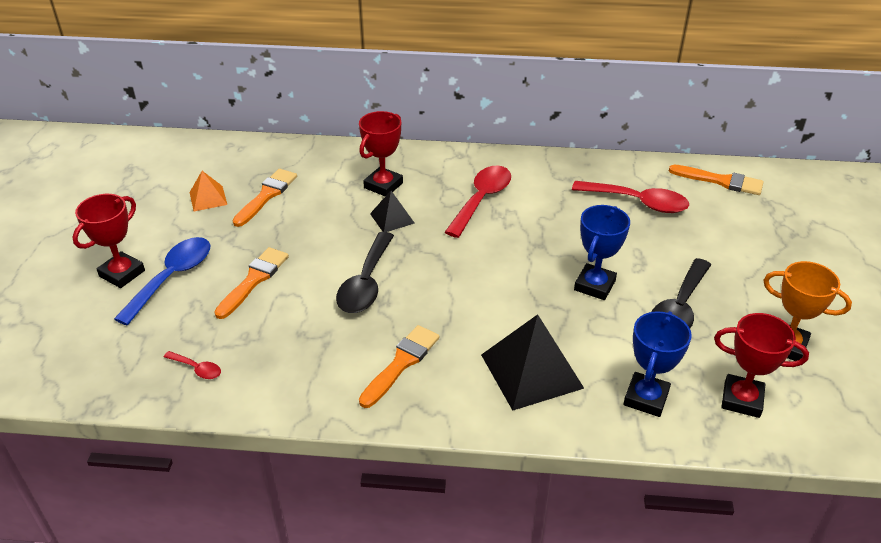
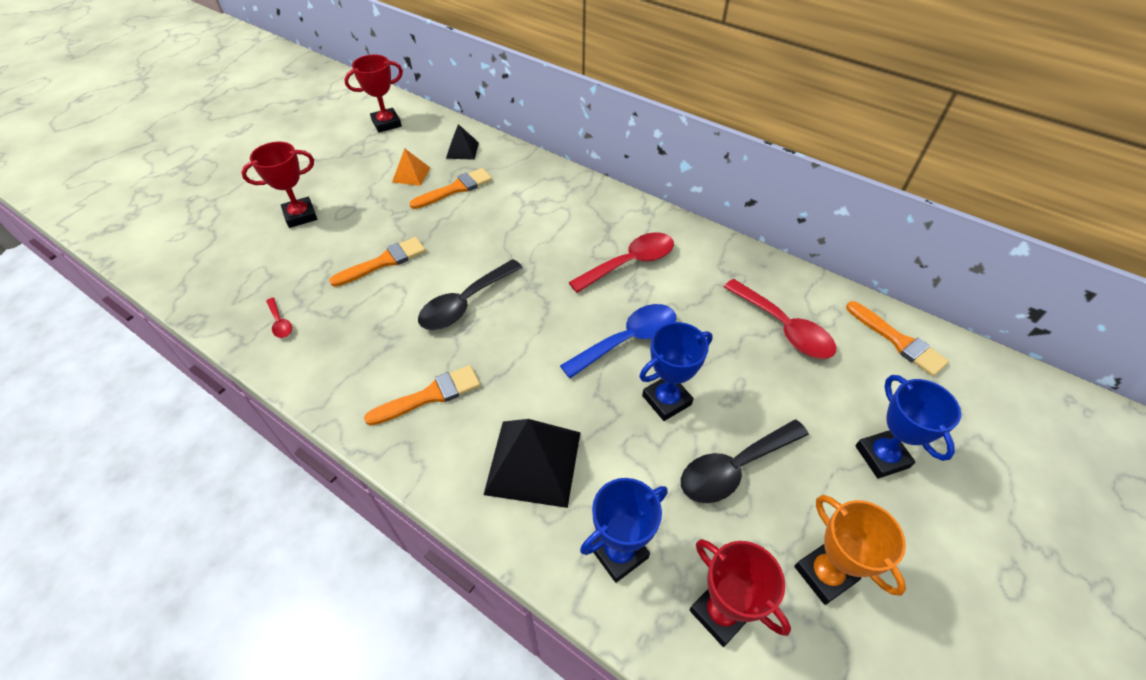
camera: 30 degrees right, 10 degrees up
blue spoon [114,237,210,325] -> blue spoon moved to [560,304,676,378]
red trophy [359,111,403,196] -> red trophy moved to [344,54,403,133]
black pyramid [370,191,415,232] -> black pyramid moved to [446,124,479,160]
none -> blue trophy [855,375,961,478]

